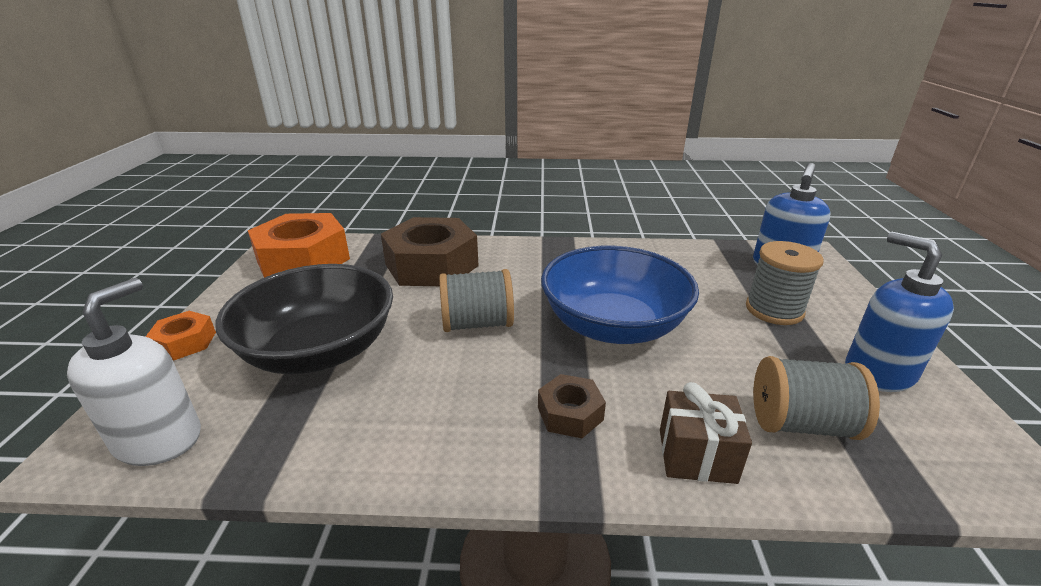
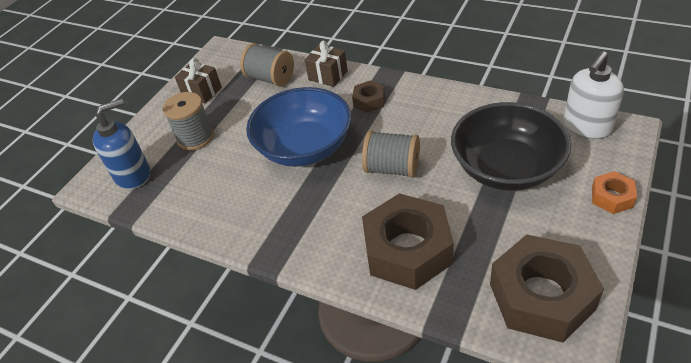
camera: 150 degrees left, 15 degrees up
orange nut [248,213,350,278] -> brown nut [490,234,604,343]
blue soap dispenser [845,231,954,392] -> brown gift [175,58,222,104]

